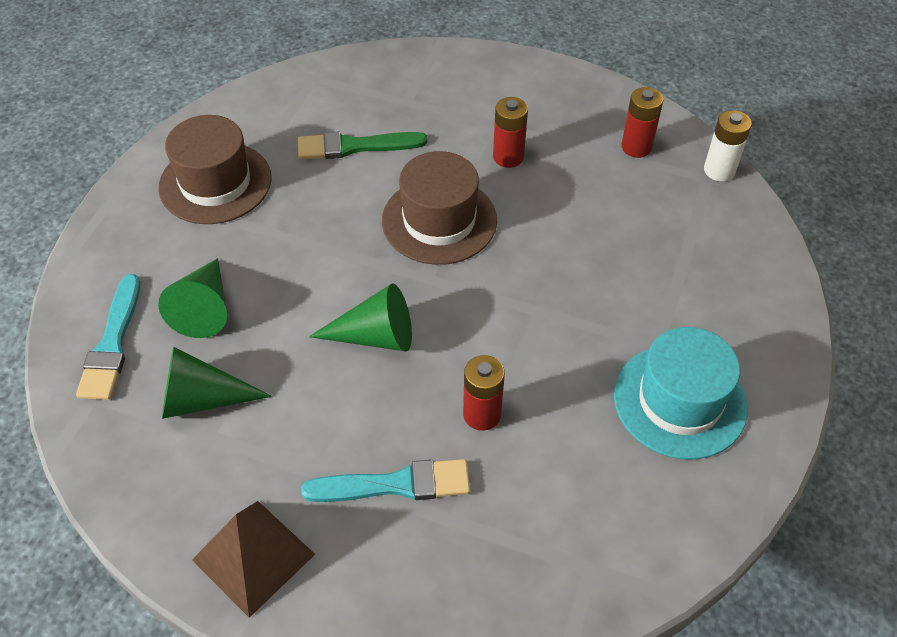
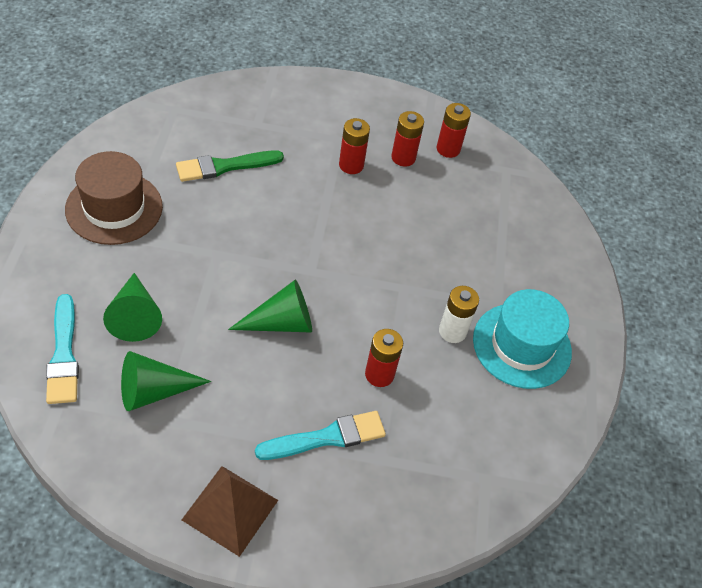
camera: 20 degrees left, 0 degrees up
brown hat [382,151,497,265] -> none
white battery [704,110,752,181] -> white battery moved to [439,286,479,343]
none -> red battery [391,111,424,166]

